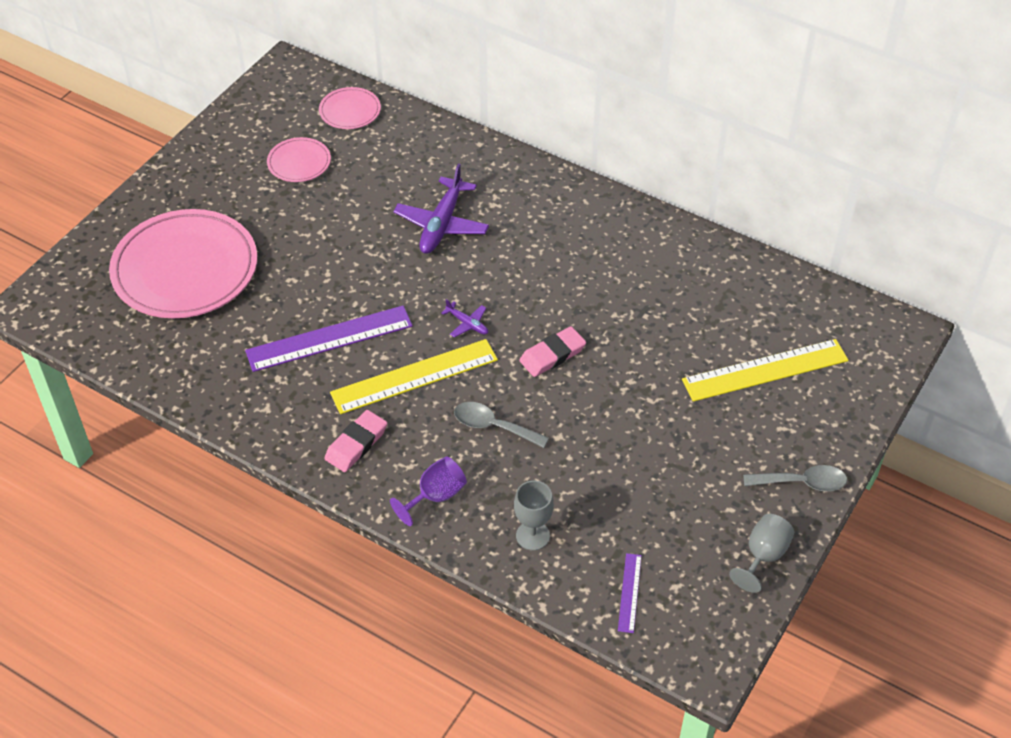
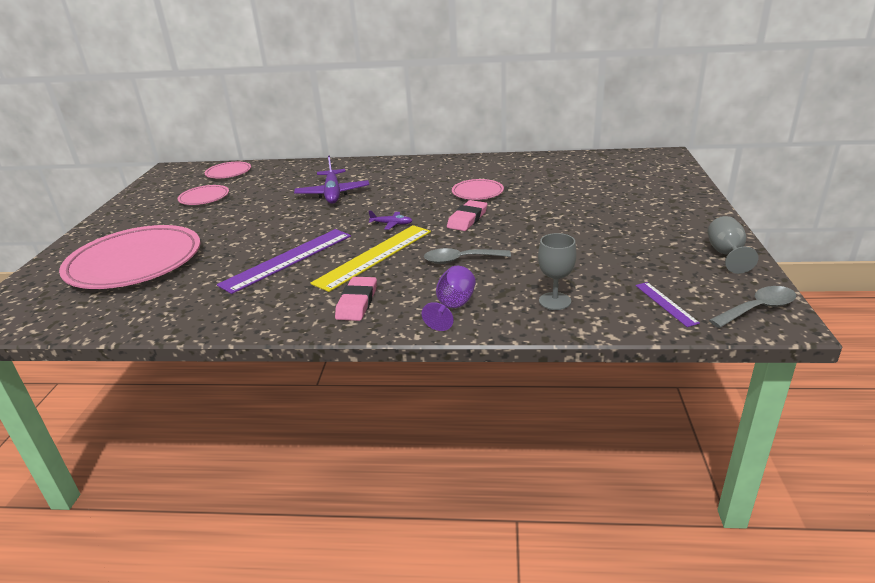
camera: 25 degrees left, 20 degrees down
yellow ruler [682,339,849,402] -> none
grey spoon [743,465,847,491] -> grey spoon moved to [709,286,796,328]
none -> pink plate [452,179,504,200]

